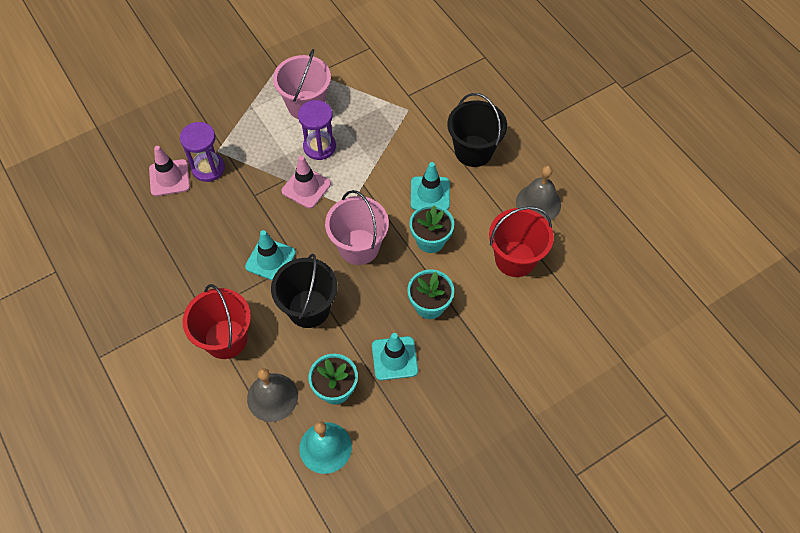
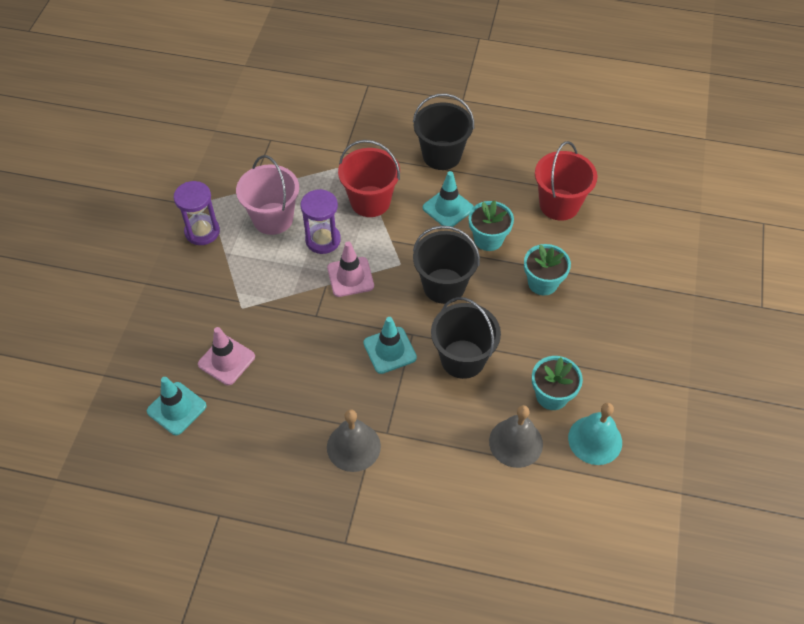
camera: 45 degrees left, 5 degrees down
purple hourglass [180,122,225,182] -> purple hourglass moved to [174,181,220,245]
red bucket [183,284,251,359] -> red bucket moved to [338,140,400,217]
pink bucket [325,190,389,265] -> black bucket [413,226,480,304]
turquoise traffic cone [372,333,418,380] -> turquoise traffic cone moved to [147,377,207,435]
grey bell [516,166,561,221] -> grey bell moved to [327,410,381,472]

